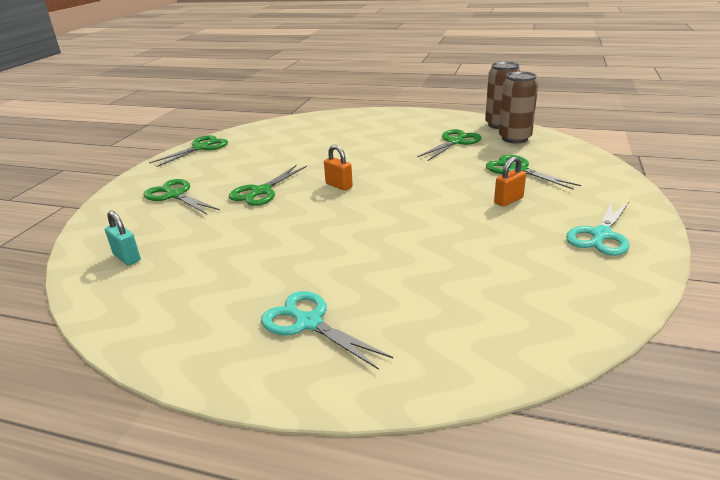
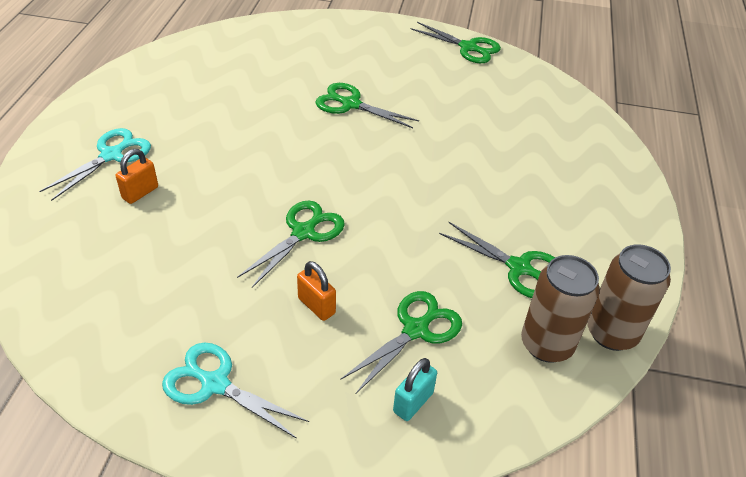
camera: 80 degrees right, 15 degrees up
turquoise padlock [105,211,141,265] -> turquoise padlock moved to [393,358,437,421]
green scissors [143,179,220,214] -> green scissors moved to [237,201,345,288]
orange padlock [324,145,353,191] -> orange padlock moved to [116,149,158,204]

